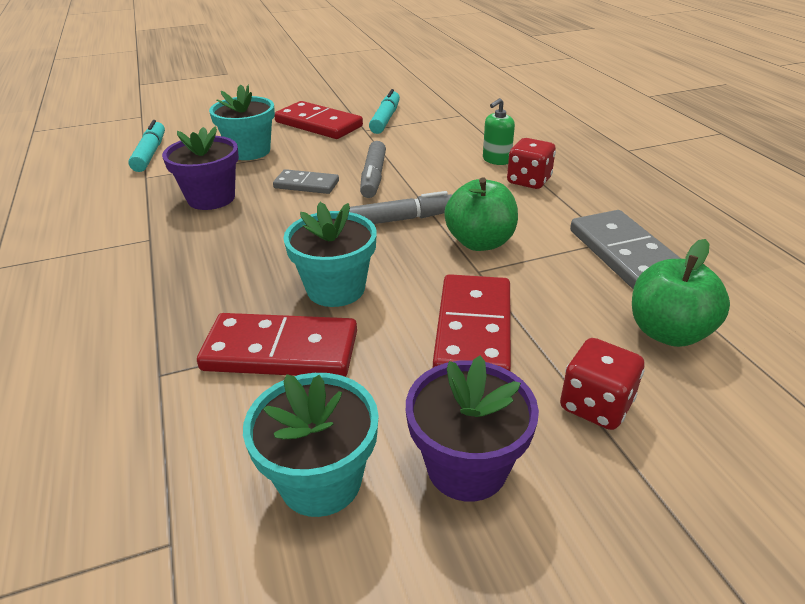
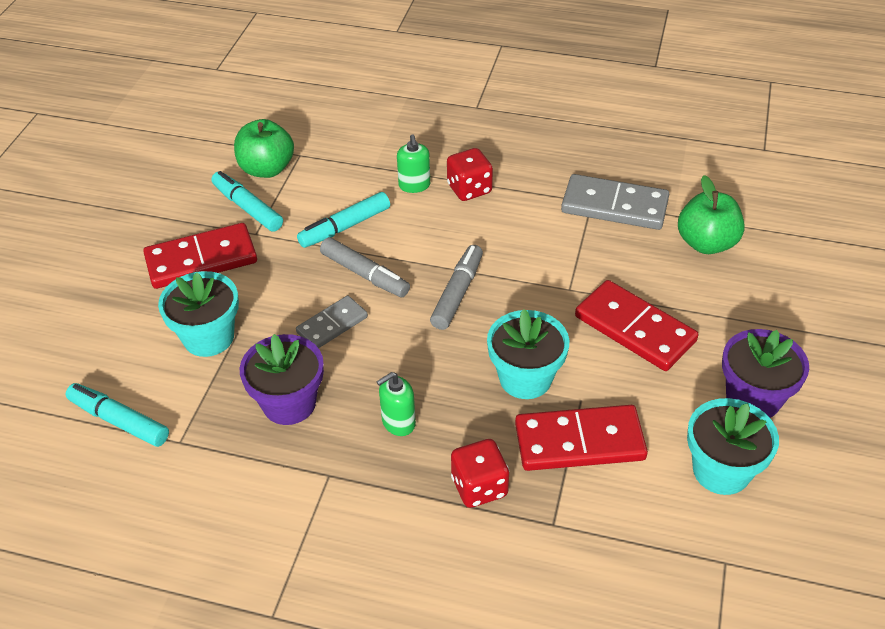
camera: 55 degrees left, 10 degrees up
red domino [197,313,357,377] -> red domino turned 45 degrees clockwise [515,405,648,471]
green apple [444,177,518,251] -> green apple moved to [234,119,294,178]
red dice [560,338,645,430] -> red dice moved to [451,439,509,508]
none -> turquoise marker [297,192,390,248]
none -> green soap dispenser [376,372,416,436]

